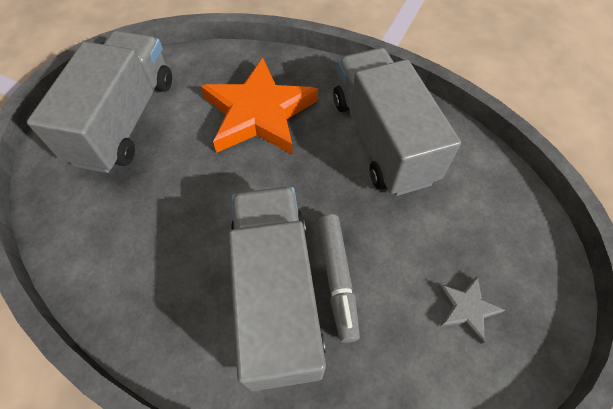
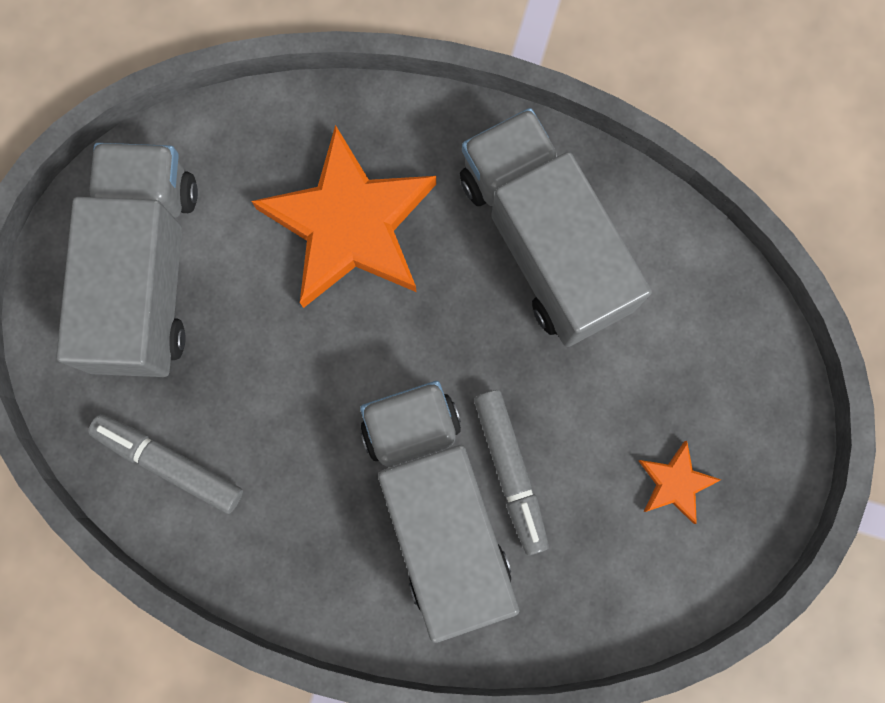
camera: 10 degrees left, 20 degrees up
grey star [438,276,505,344] -> orange star [639,441,721,524]
none -> grey marker [88,414,243,514]

